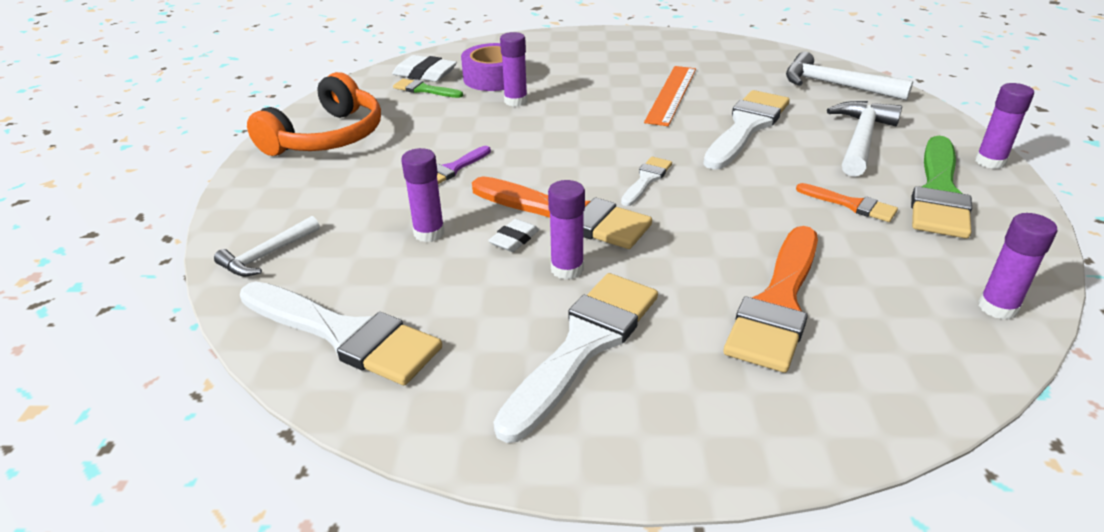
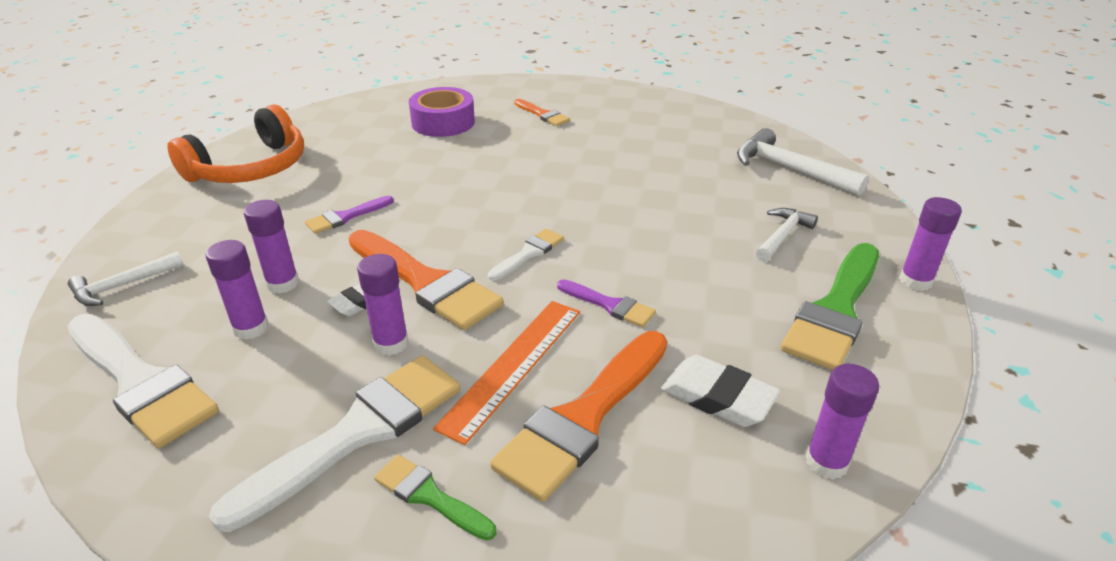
camera: 10 degrees right, 0 degrees up
white eraser [392,55,457,82] -> white eraser moved to [661,355,780,427]
green brush [393,79,463,98] -> green brush moved to [374,455,496,541]
purple glue stick [500,32,528,106] -> purple glue stick moved to [206,240,269,340]
orange ruler [644,66,696,126] -> orange ruler moved to [433,301,580,445]
white brush [703,90,790,170] -> none
orange brush [796,183,898,222] -> orange brush moved to [514,99,570,126]
white hammer [827,101,902,177] -> white hammer [756,208,818,262], size x0.62
none -> purple brush [557,279,656,327]

